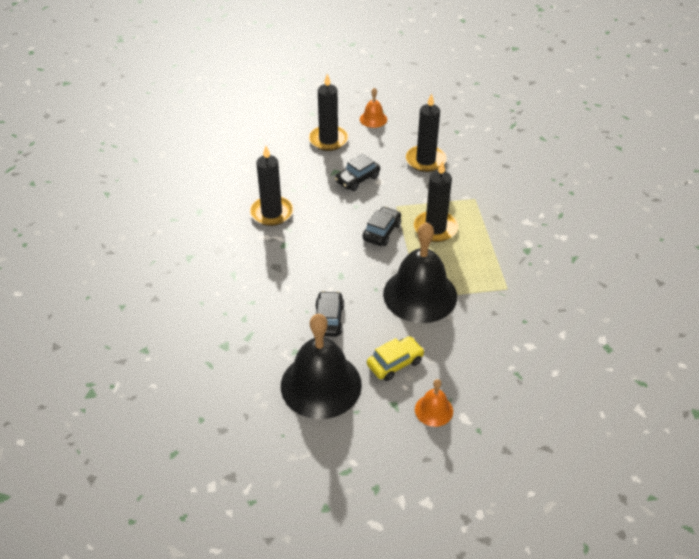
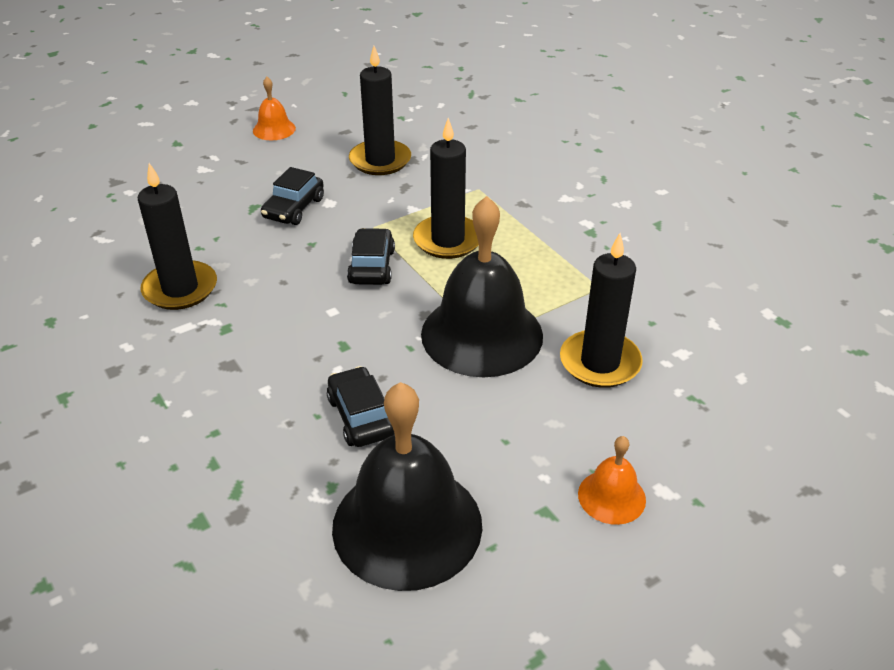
camera: 25 degrees left, 5 degrees down
black candle [309,74,349,151] -> black candle moved to [560,233,643,388]
yellow car [367,336,425,381] -> none

